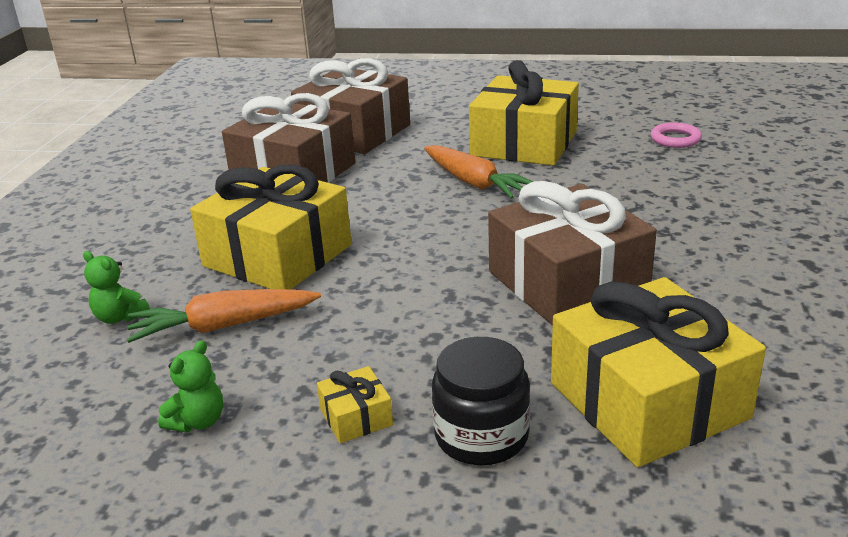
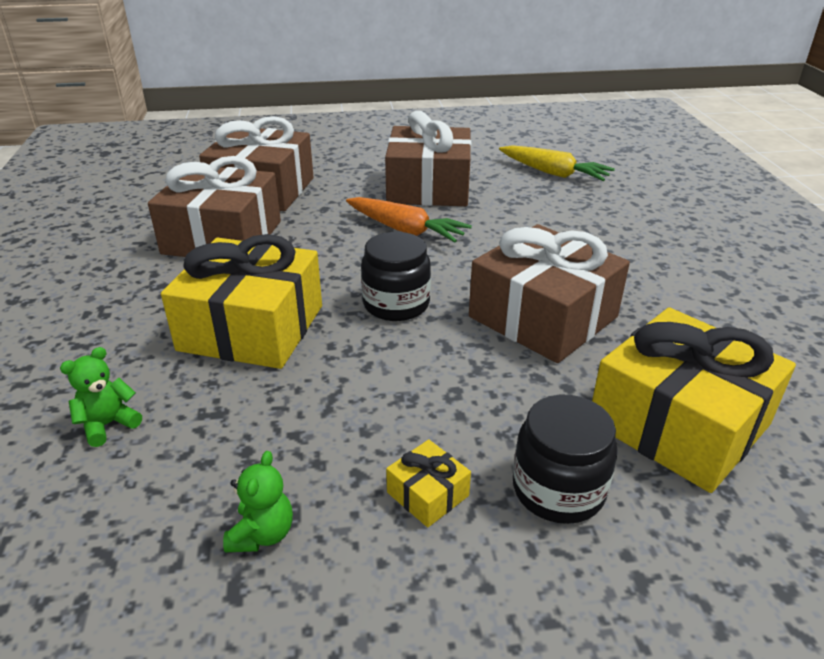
camera: 20 degrees left, 5 degrees up
green teddy bear [83,251,150,324] -> green teddy bear turned 120 degrees clockwise [60,347,142,447]
orange carrot [127,289,321,343] -> none
yellow gift [469,60,579,166] -> brown gift [385,111,471,206]
pink ring [651,122,702,148] -> yellow carrot [499,145,615,181]
none -> black jar [361,232,431,321]

